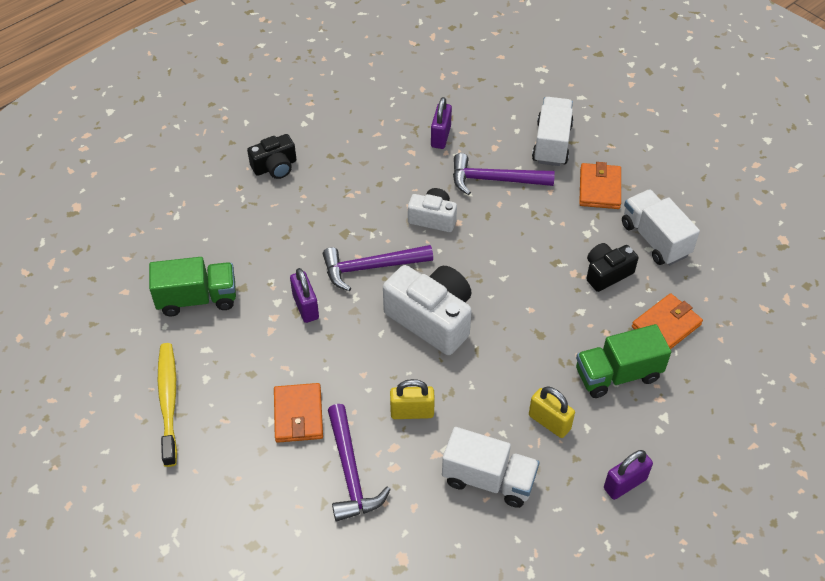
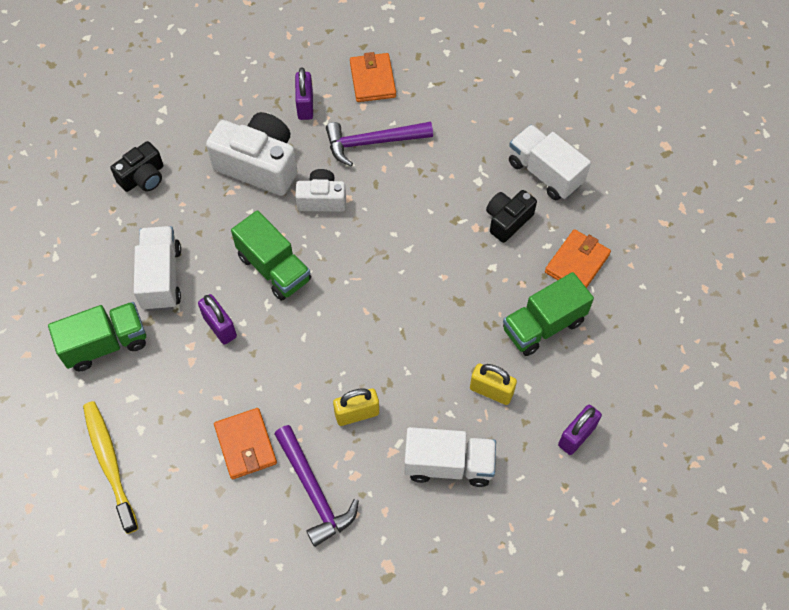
camera: 15 degrees left, 10 degrees up
purple hammer [323,245,433,291] -> green truck [231,210,311,301]
white camera [383,265,472,355] -> white camera moved to [206,112,297,196]
white truck [532,97,574,166] -> white truck moved to [134,226,181,311]
orange wallet [579,162,621,209] -> orange wallet moved to [350,52,396,102]

